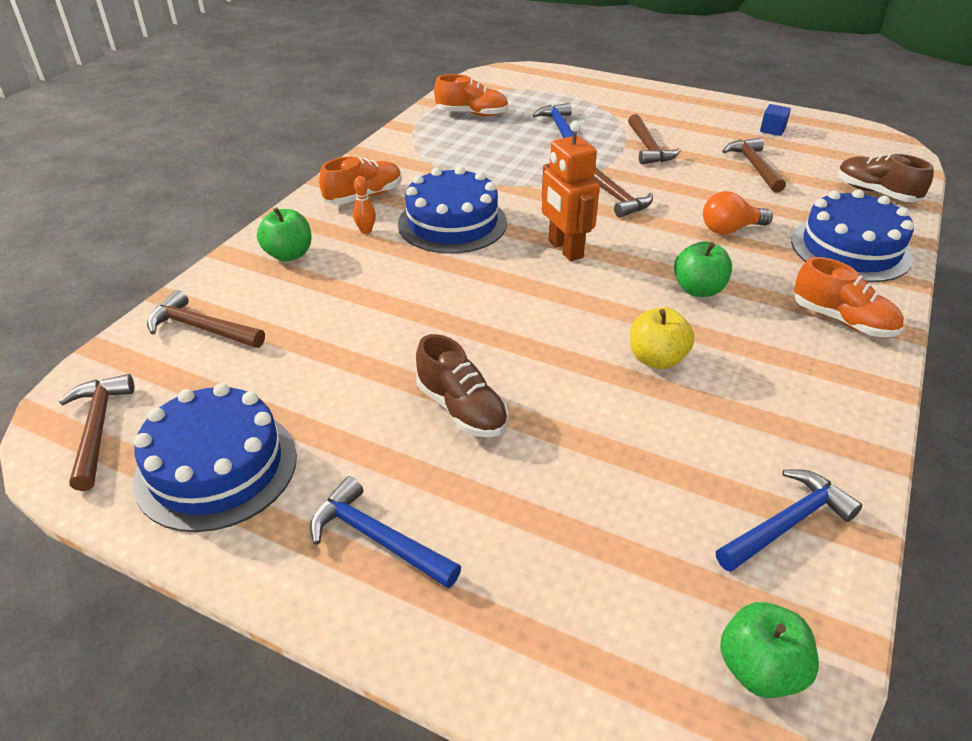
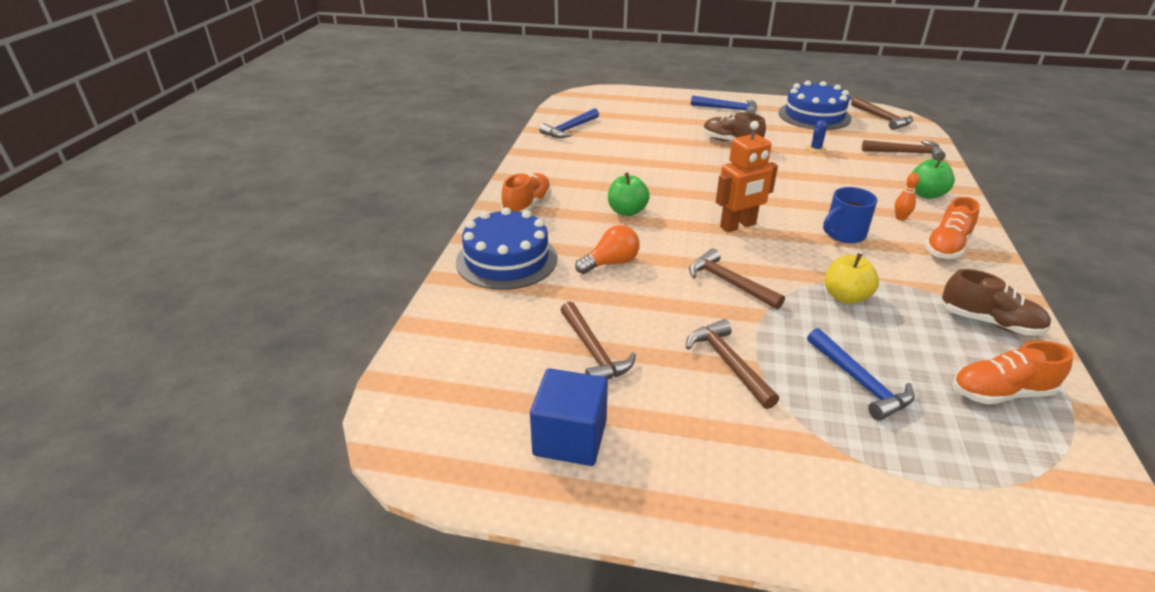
camera: 165 degrees right, 5 degrees down
blue cake [398,166,507,254] -> blue mug [823,187,877,243]
orange robot [542,121,600,261] -> orange robot turned 105 degrees clockwise [716,121,778,232]
yellow apple [630,308,694,369] -> yellow apple moved to [825,253,879,304]
green apple [720,602,819,698] -> none
blue cube [760,104,791,136] -> blue cube [530,368,608,466], size x1.90
orange shoe [794,257,904,337] -> orange shoe turned 90 degrees clockwise [501,173,551,212]
brown shoe [838,154,933,202] -> brown shoe moved to [941,269,1051,336]
none -> blue cactus [806,120,827,153]

